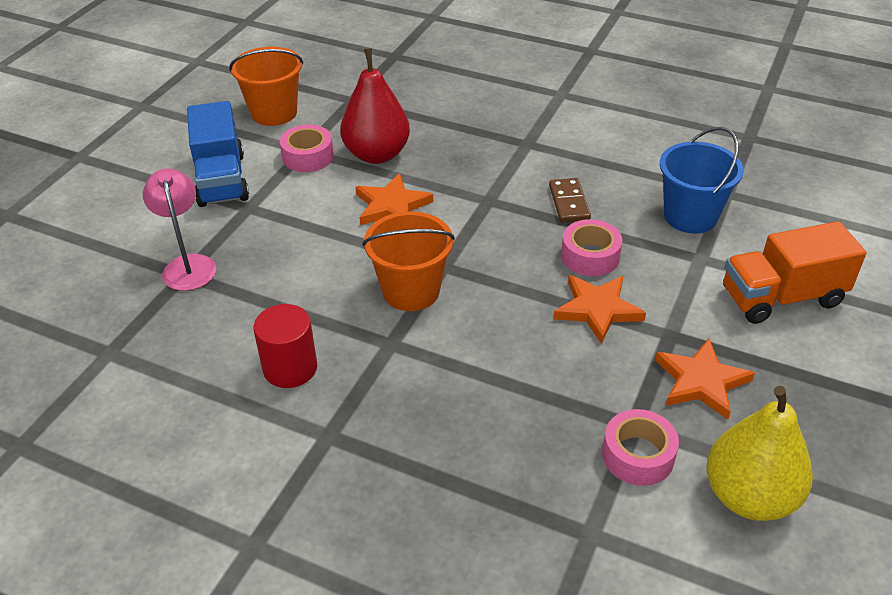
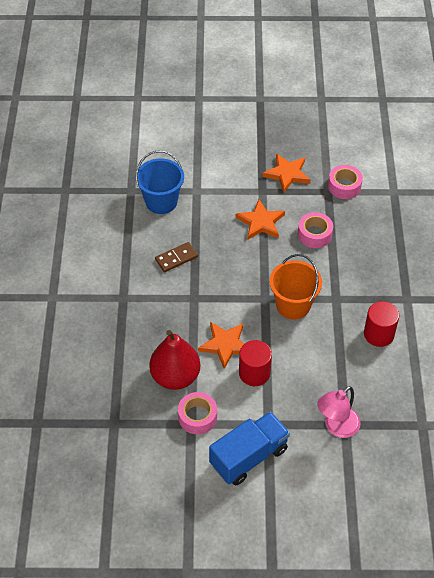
camera: 115 degrees left, 10 degrees up
orange bucket [229,47,303,126] -> none
pink tape [561,219,622,276] -> pink tape moved to [298,212,333,248]
yellow pear [706,386,813,521] -> none
orange truck [723,221,866,324] -> none
none -> red cylinder [239,340,272,386]

